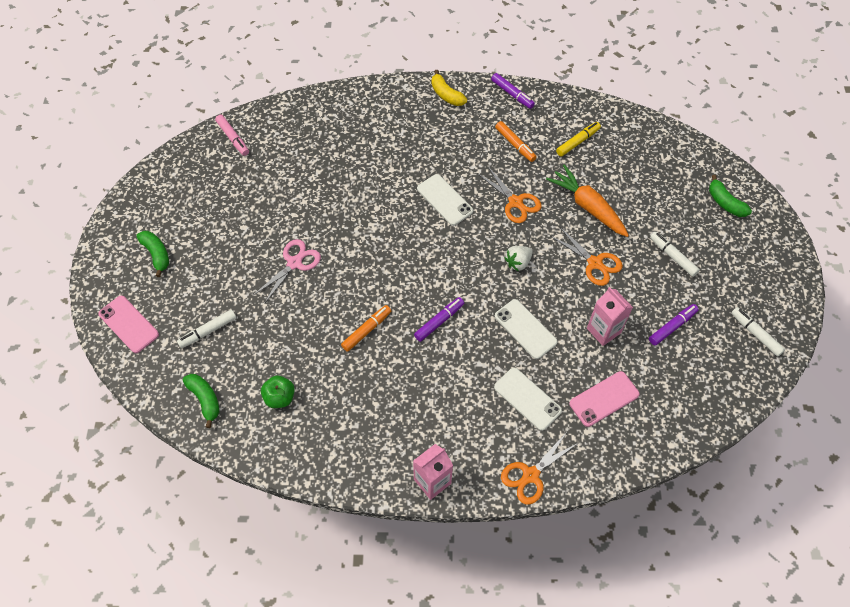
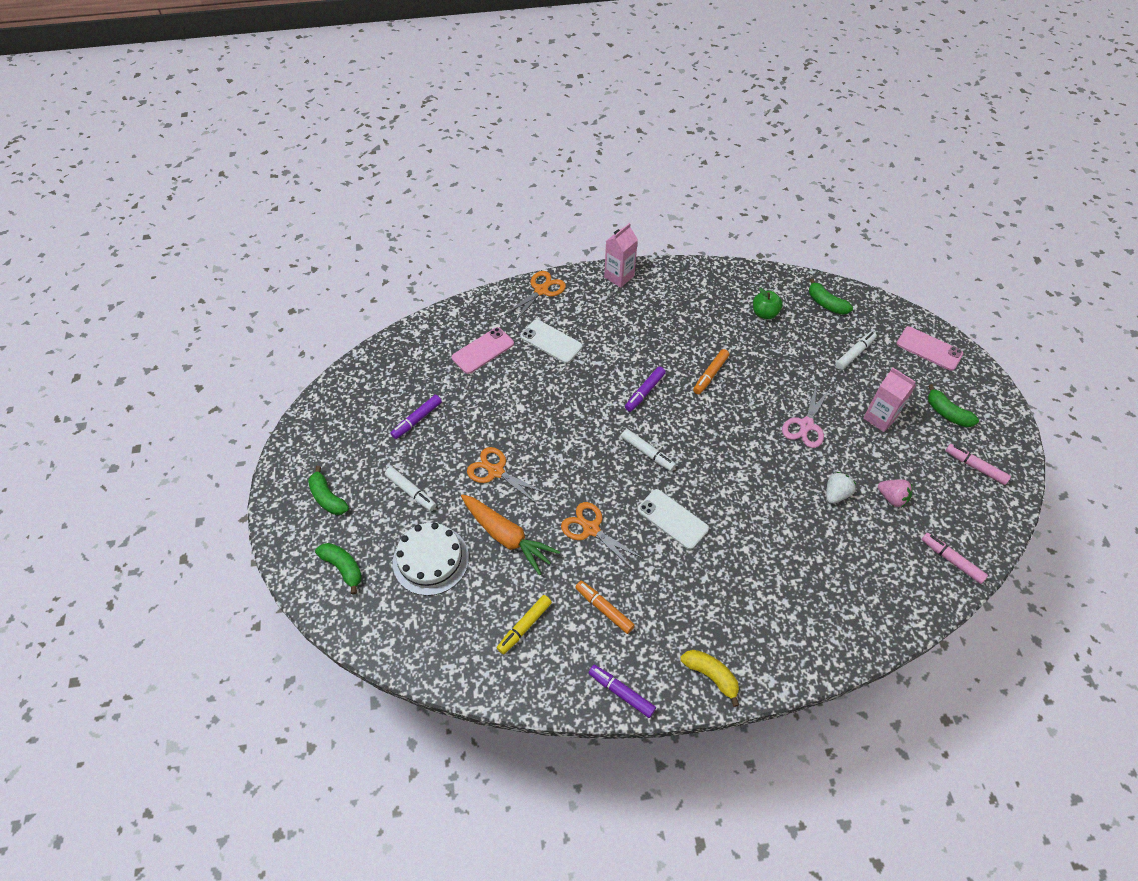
camera: 170 degrees right, 5 degrees down
white phone [495,299,558,359] -> none
white strawberry [504,246,533,271] -> white strawberry moved to [826,472,856,504]
pink carton [587,287,633,346] -> pink carton moved to [863,368,916,432]
white marker [731,307,785,356] -> white marker moved to [621,429,676,471]
none -> green banana [308,466,349,515]
none -> white cake [393,523,469,596]
none -> pink strawberry [878,479,912,507]
none -> pink marker [945,444,1011,485]

